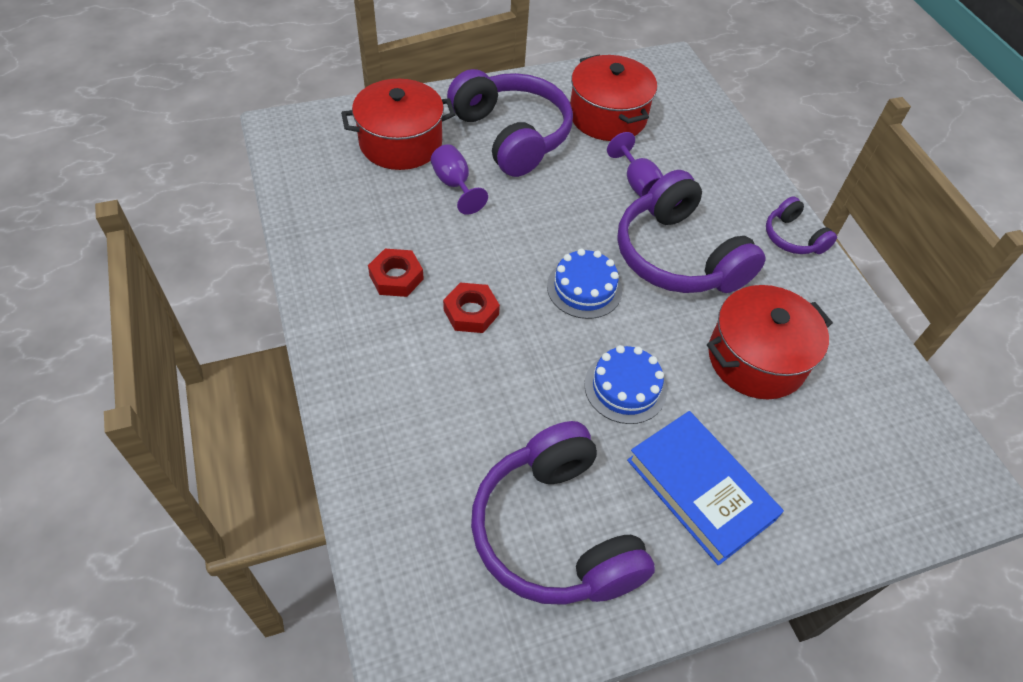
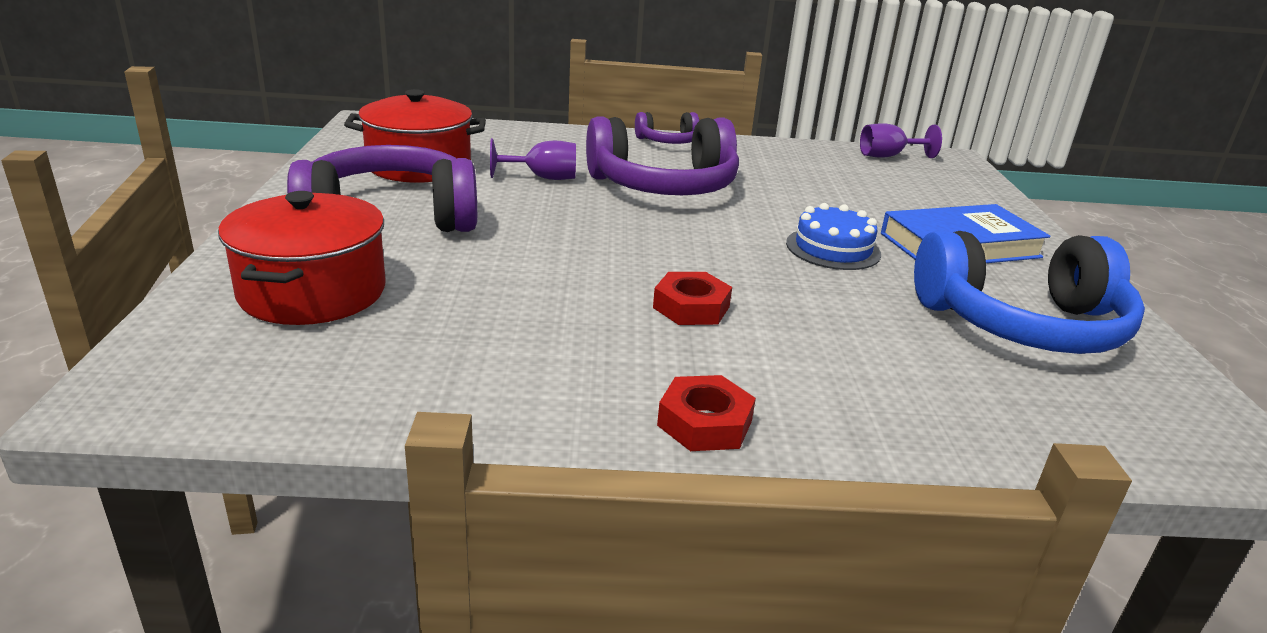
camera: 70 degrees left, 25 degrees down
red nut [368,249,424,297] -> red nut moved to [657,375,756,451]
purple goblet [431,144,488,215] -> purple goblet moved to [860,123,942,158]
purple headphones [471,421,655,605] -> blue headphones [914,230,1145,354]
blue cake [547,249,622,319] -> none
red pot [707,285,833,399] -> none

